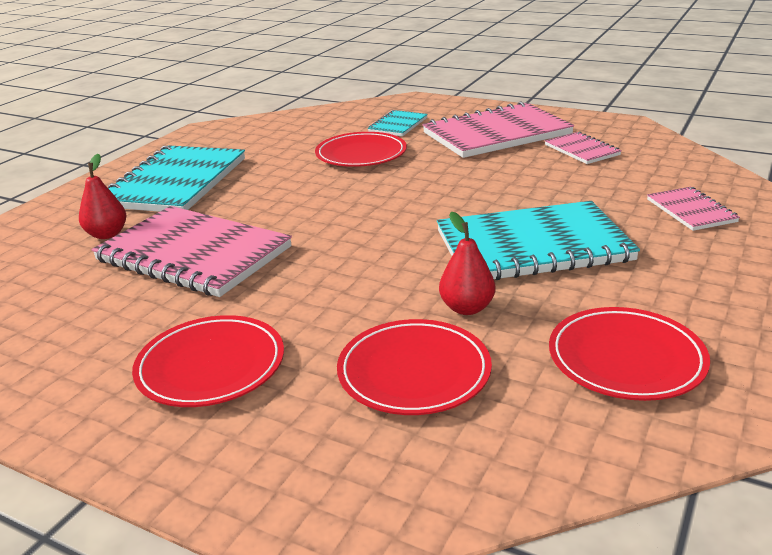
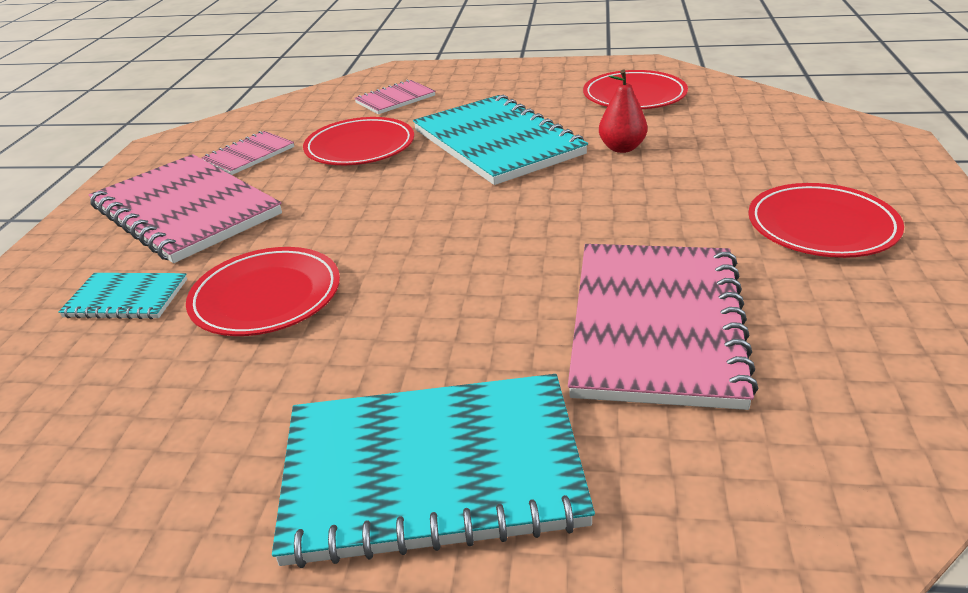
camera: 110 degrees left, 5 degrees up
red pear [79,154,126,239] -> none
red plate [337,319,492,415] -> red plate moved to [303,117,414,165]

